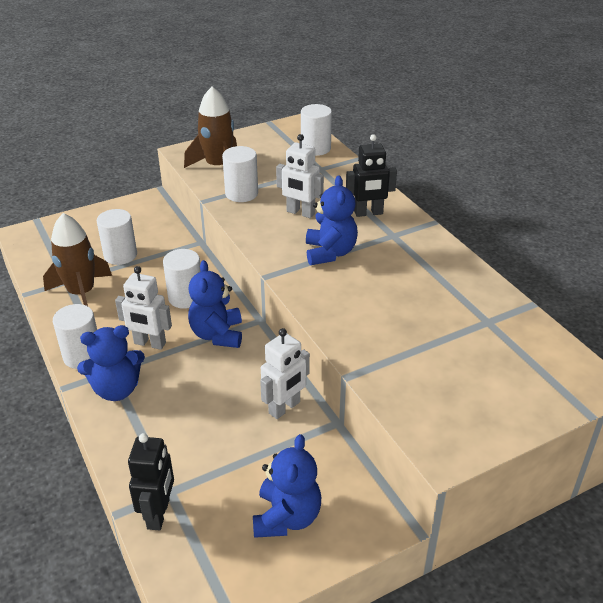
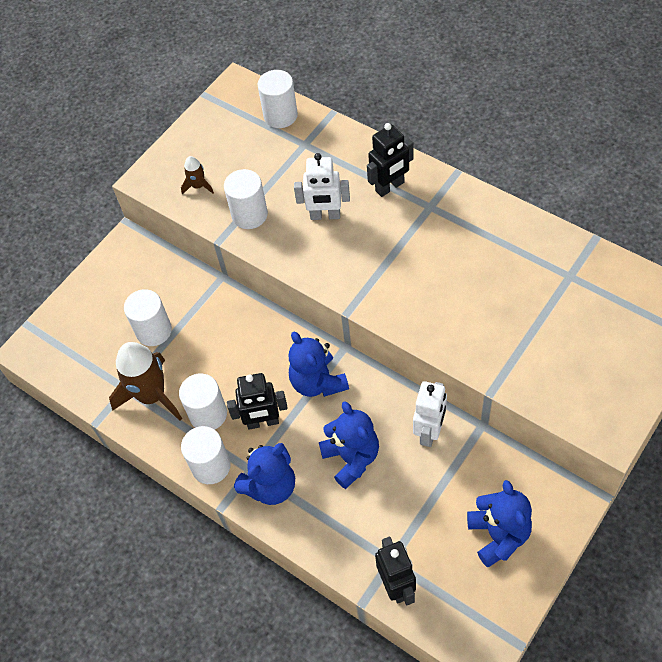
camera: 20 degrees left, 20 degrees up
white robot [115,266,172,350] -> black robot [227,373,288,430]
white cylinder [163,249,201,309] -> white cylinder moved to [179,373,227,430]
brown rocket [184,87,237,168] -> brown rocket [181,156,214,194], size x0.47
blue teddy bear [306,176,358,265] -> blue teddy bear moved to [319,401,379,489]

